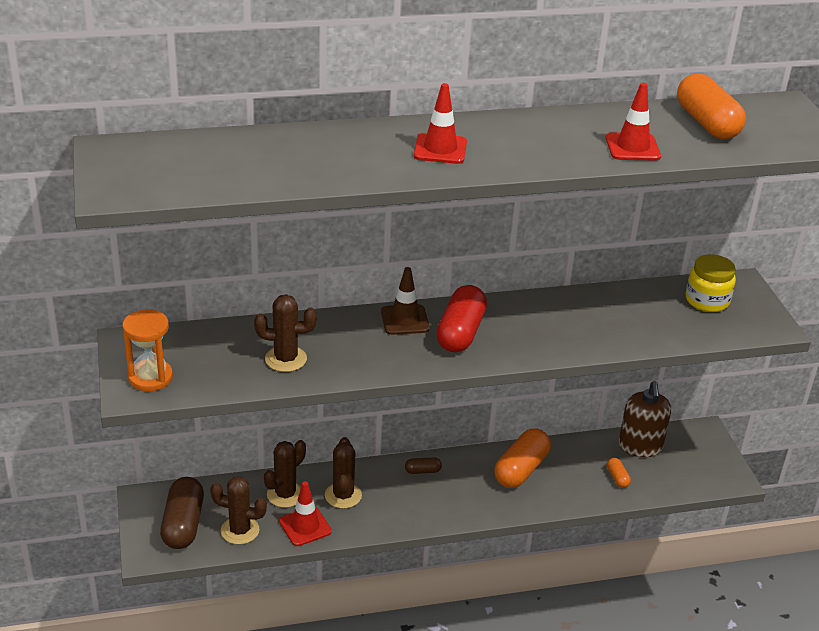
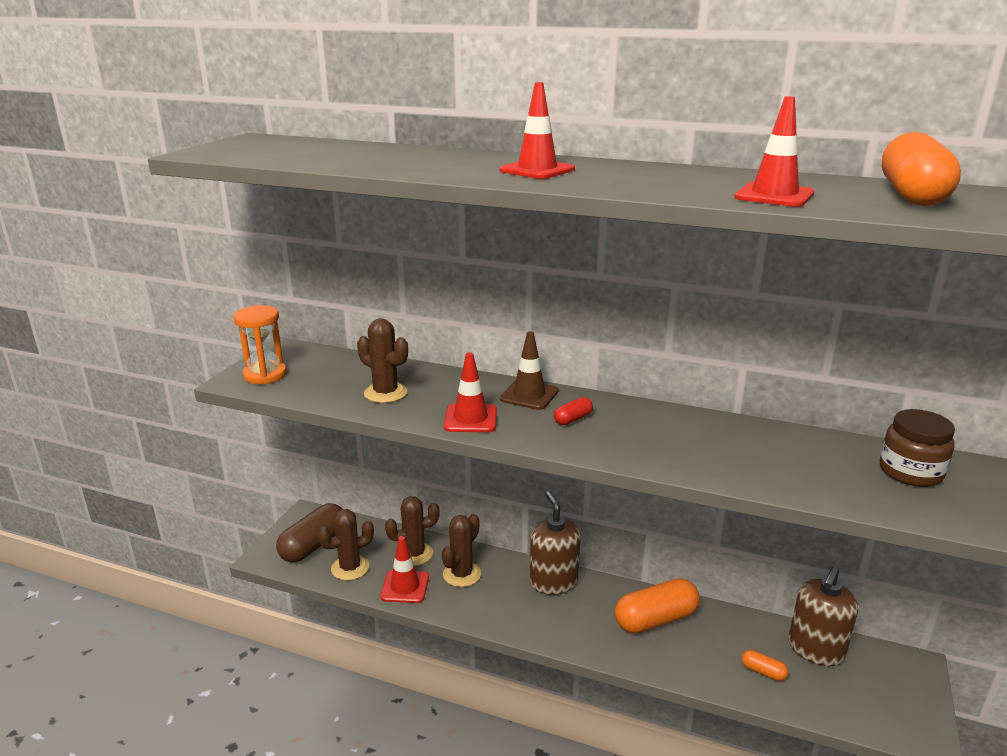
camera: 35 degrees right, 10 degrees down
brown cactus [210,476,267,545] -> brown cactus turned 75 degrees counterclockwise [318,509,374,580]
brown capsule [405,457,442,474] -> brown soap dispenser [530,491,581,595]
red capsule [436,285,487,352] -> red capsule [554,397,593,425], size x0.46
orange capsule [607,458,631,488] -> orange capsule turned 75 degrees counterclockwise [741,650,788,681]
yellow jar [686,254,736,312] -> brown jar [880,409,955,487]
none -> red traffic cone [444,352,497,432]

